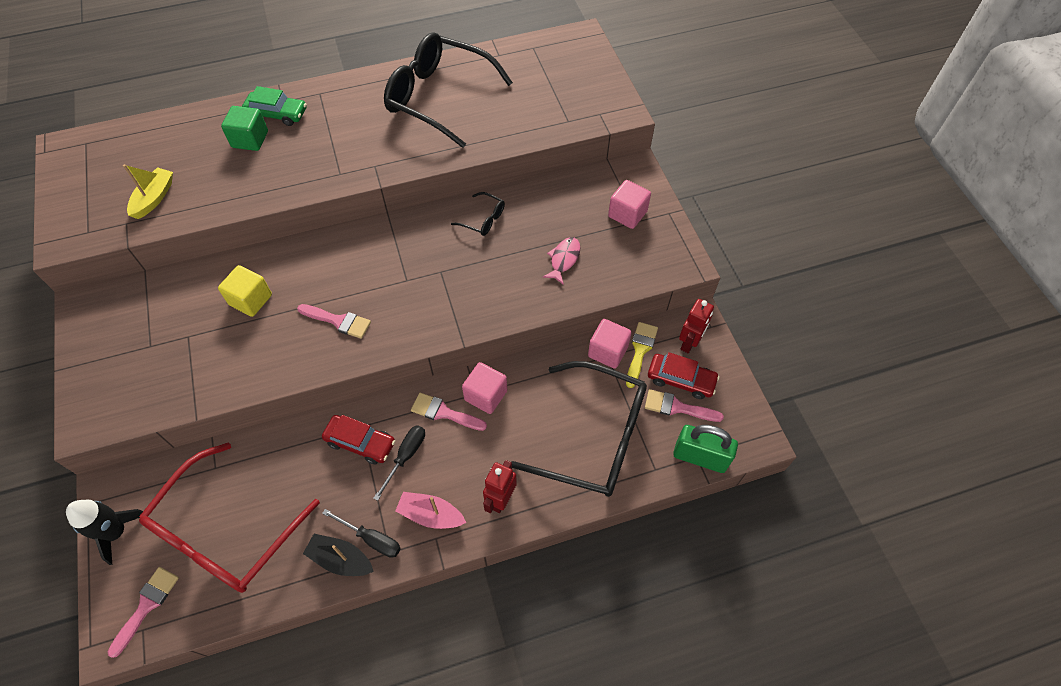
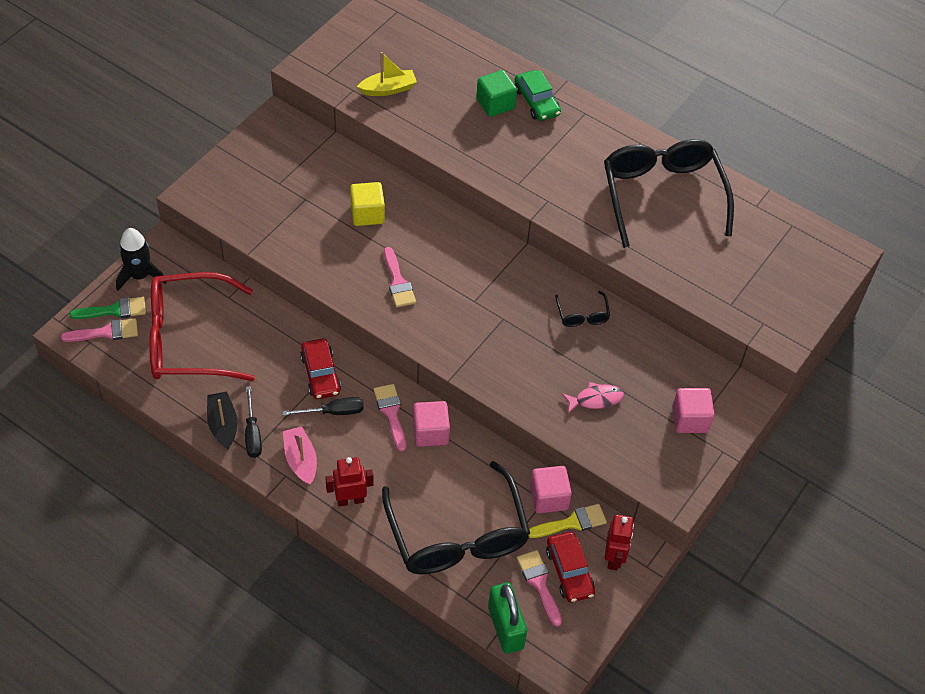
camera: 50 degrees right, 5 degrees down
red robot [679,299,714,353] -> red robot turned 75 degrees counterclockwise [605,515,634,570]
none -> green brush [70,297,146,319]

